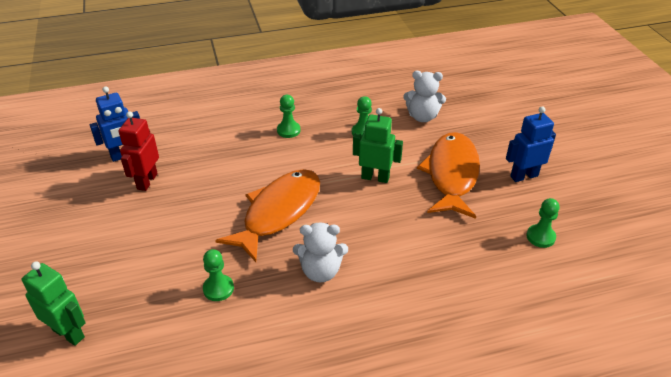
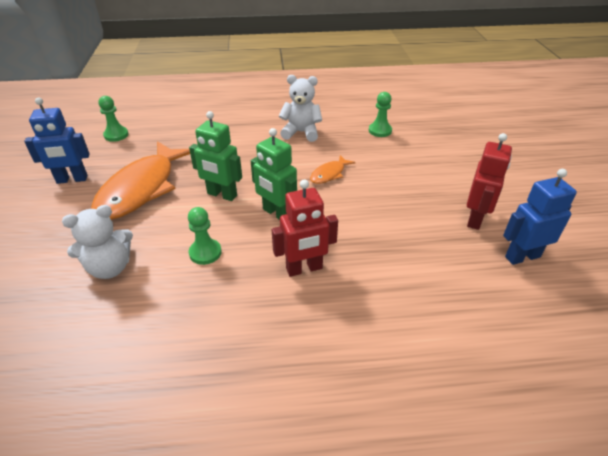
camera: 170 degrees left, 0 degrees up
green robot [22,262,86,346] -> green robot moved to [251,128,297,220]
orange fish [215,169,320,262] -> orange fish [310,155,356,184], size x0.44
green pawn [277,95,300,138] -> red robot [272,179,338,277]
white teddy bear [403,71,446,122] -> white teddy bear turned 135 degrees clockwise [62,205,133,279]

